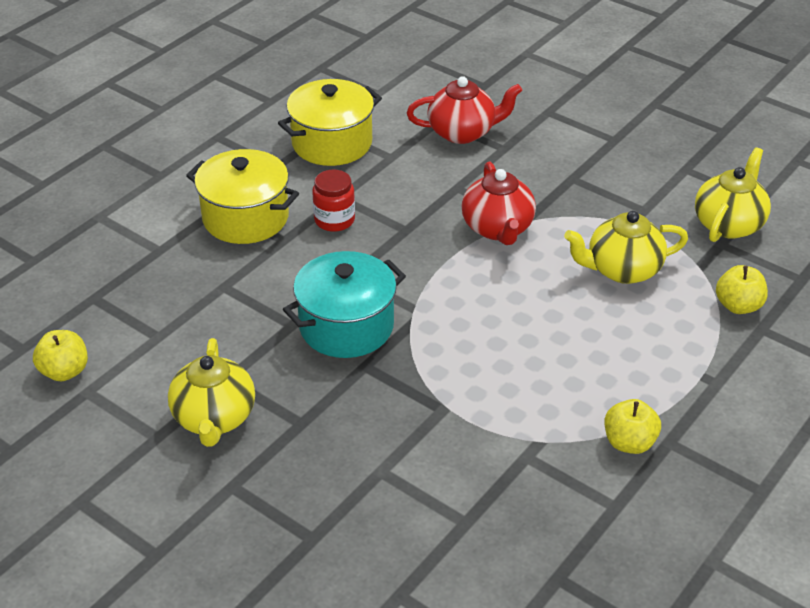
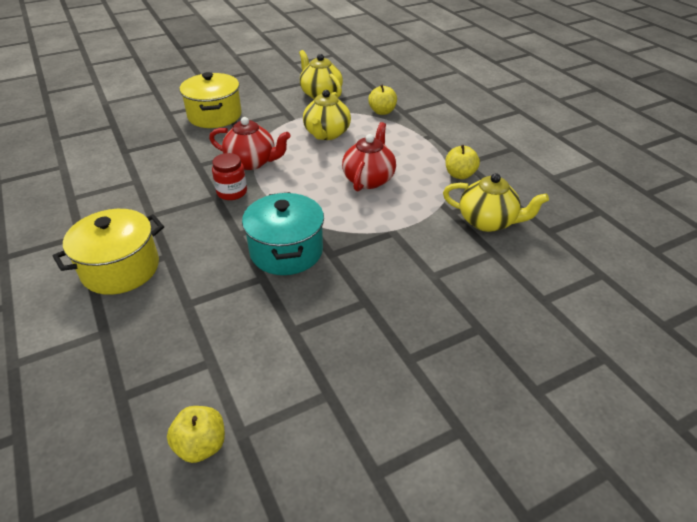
camera: 65 degrees left, 0 degrees up
yellow teapot [168,338,255,447] -> yellow teapot moved to [443,173,549,232]
yellow pot [278,79,382,166] -> yellow pot moved to [179,72,242,128]
red jar [312,169,355,232] -> red jar moved to [212,153,247,200]
red teapot [407,76,522,144] -> red teapot moved to [342,122,396,191]

